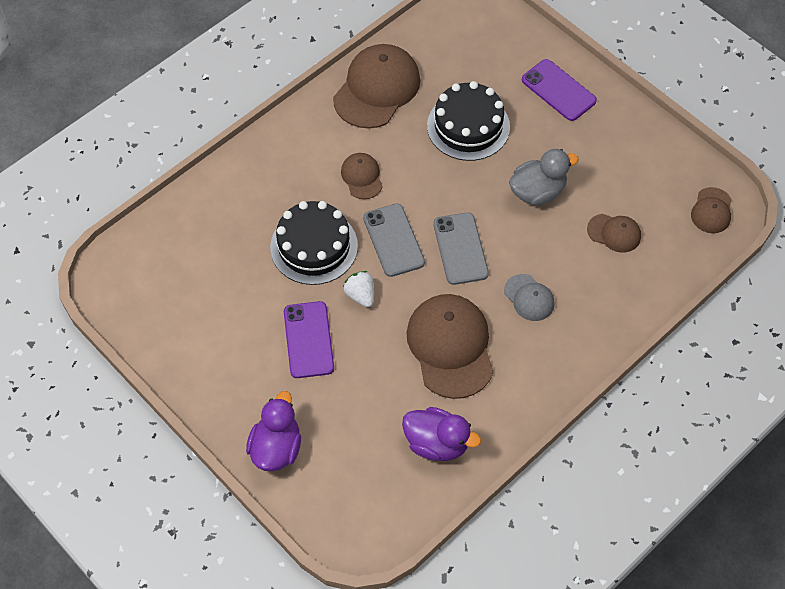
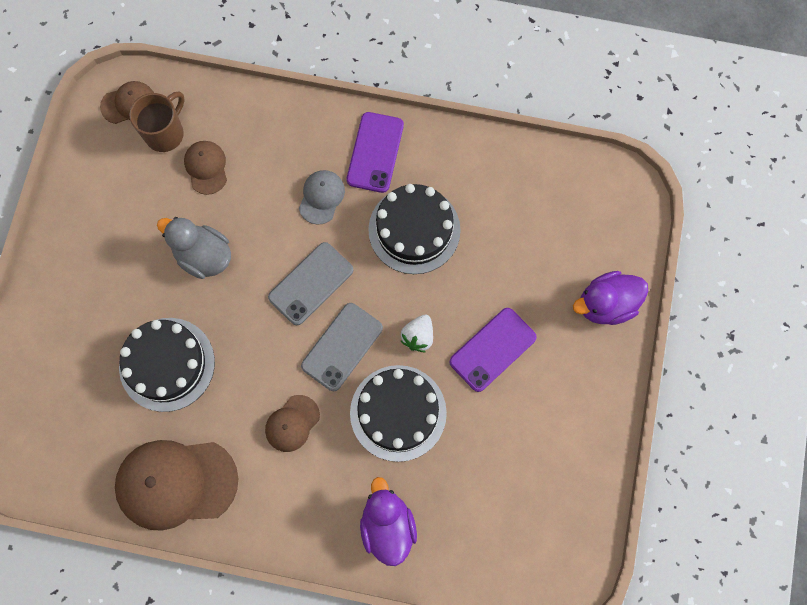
camera: 125 degrees left, 15 degrees up
purple duck [402,407,481,461] -> purple duck moved to [360,477,417,566]
brown cap [406,294,493,399] -> black cake [368,184,461,274]
purple phone [522,59,597,121] -> purple phone moved to [346,112,404,193]
none -> brown mug [129,91,185,152]

